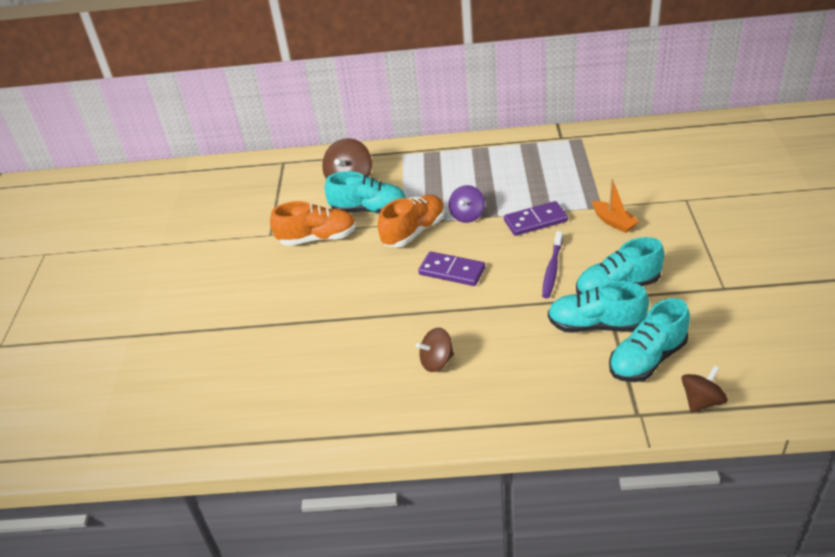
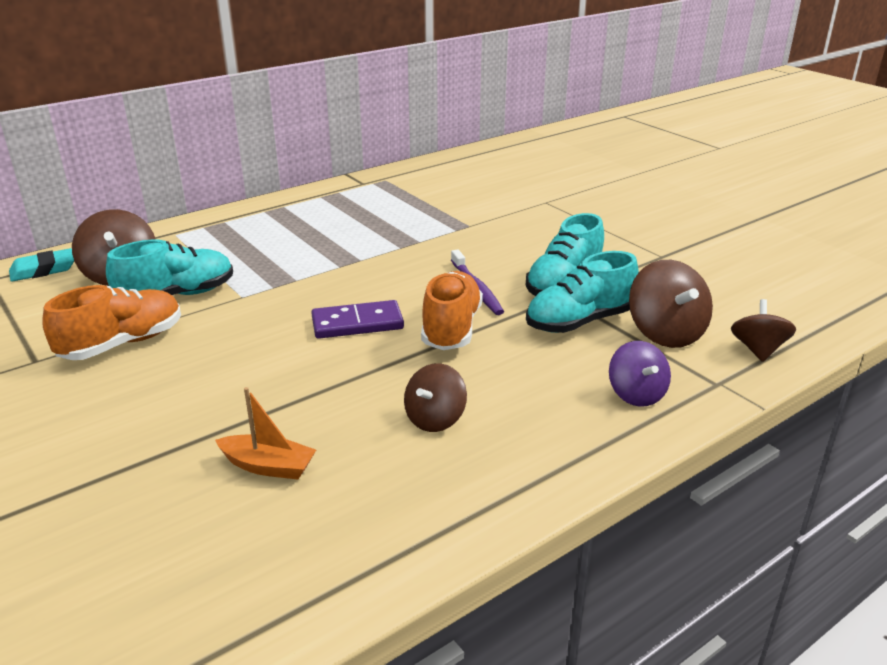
camera: 40 degrees left, 10 degrees down
orange shoe [378,195,445,247] -> orange shoe moved to [421,271,483,350]
purple spinning top [449,185,485,223] -> purple spinning top moved to [609,341,671,407]
purple domino [504,201,568,236] -> none
orange boat [592,179,639,233] -> orange boat moved to [215,387,316,479]
turquoise shoe [609,298,690,382] -> brown spinning top [629,260,713,348]
none -> turquoise eraser [9,248,74,282]

